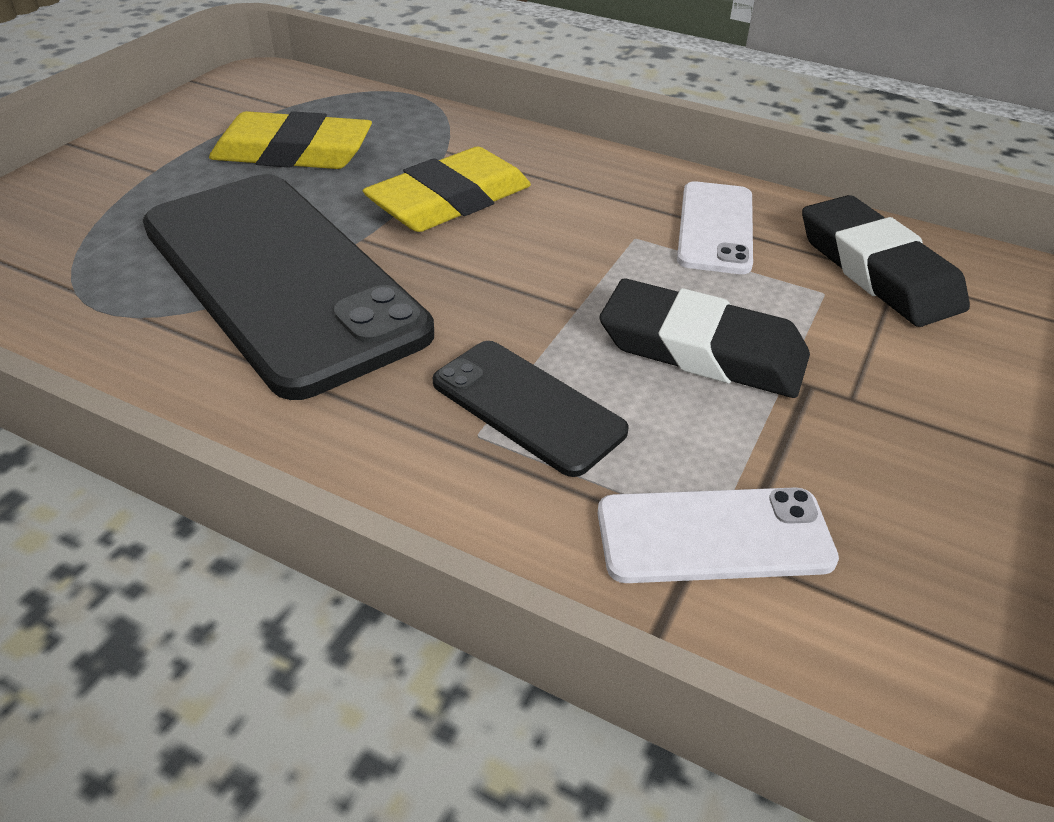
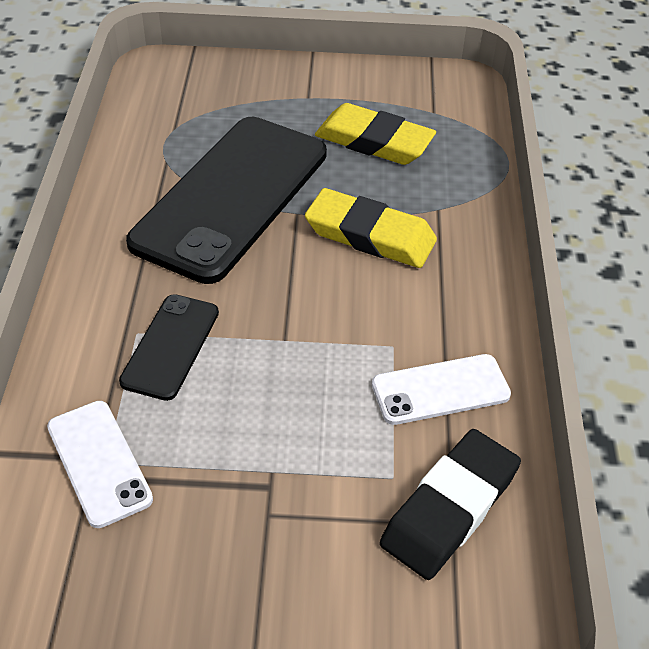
camera: 65 degrees right, 5 degrees up
yellow eraser [209,111,372,169] -> yellow eraser turned 45 degrees counterclockwise [315,103,436,165]
black eraser [600,279,810,398] -> none

